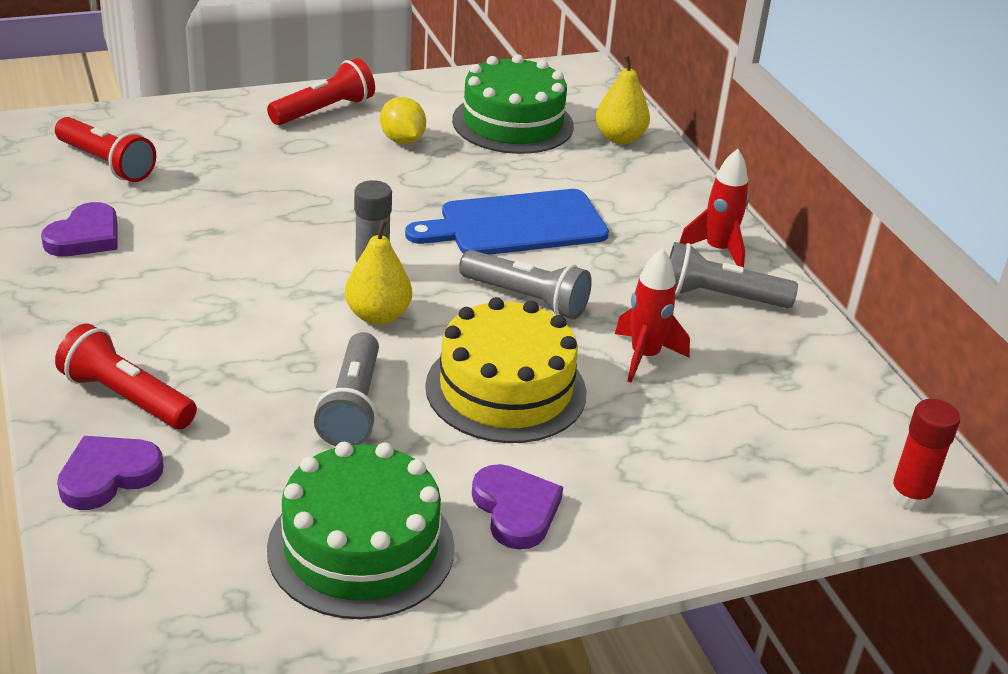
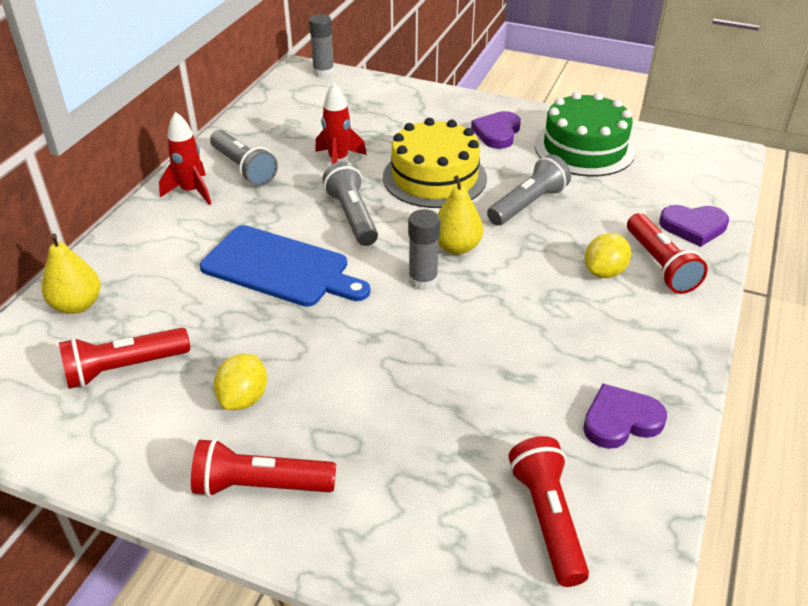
camera: 135 degrees left, 5 degrees up
green cake [452,54,574,154] -> red flashlight [59,328,190,389]
red glue stick [889,399,960,511] -> grey glue stick [309,14,334,78]
none -> yellow lemon [585,233,631,278]

